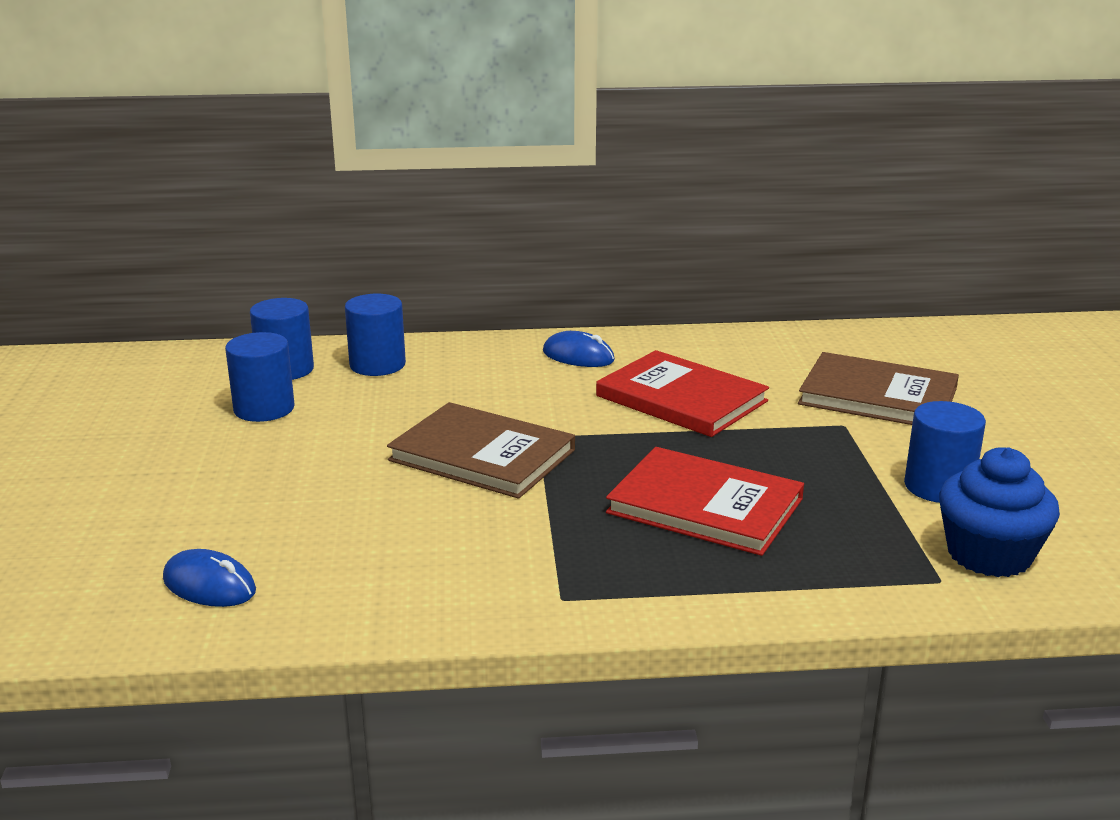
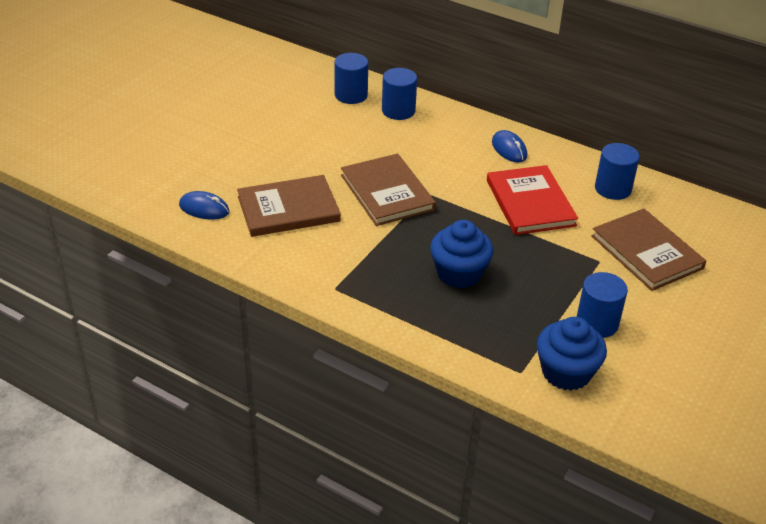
camera: 35 degrees right, 15 degrees up
blue mouse [163,549,256,607] -> blue mouse turned 45 degrees counterclockwise [179,191,230,220]
blue cylinder [225,332,295,422] -> blue cylinder moved to [595,143,640,200]
red book [606,447,804,556] -> blue cupcake [430,220,493,288]
none -> brown book [237,175,341,237]

